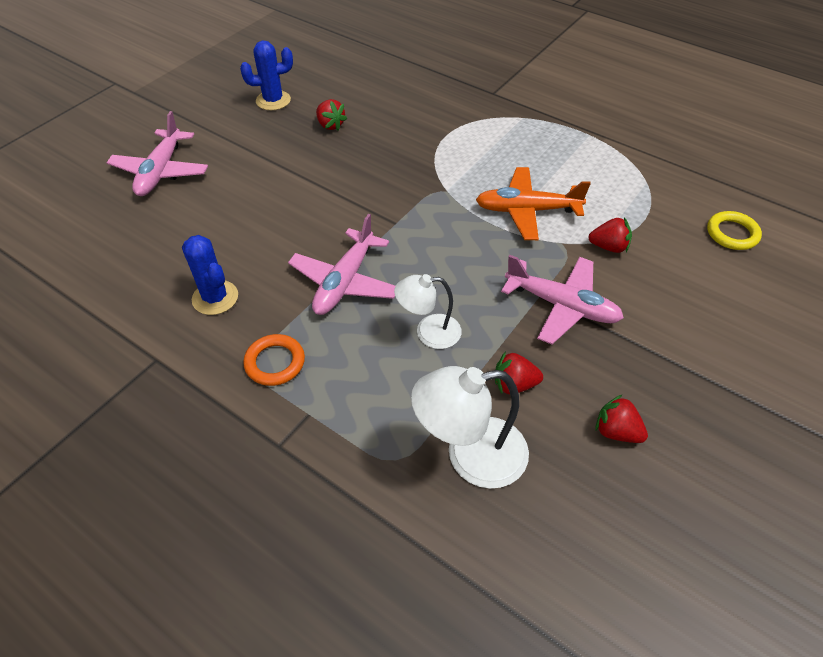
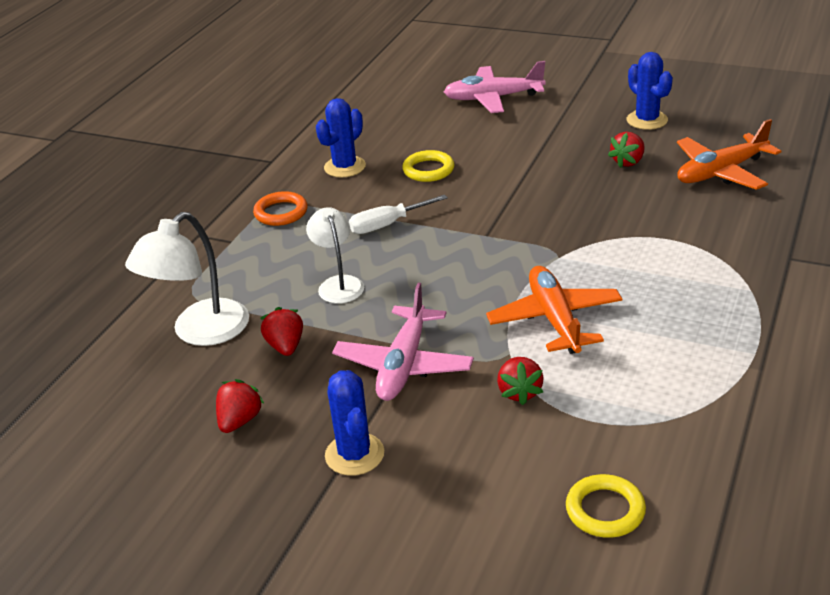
camera: 80 degrees right, 15 degrees down
pink plane [288,214,395,315] -> white screwdriver [349,195,448,234]
white lamp [411,366,529,489] -> white lamp turned 120 degrees counterclockwise [125,212,249,346]
none -> blue cactus [325,370,384,476]
none -> yellow ring [402,150,454,182]
none -> orange plane [677,119,781,190]

